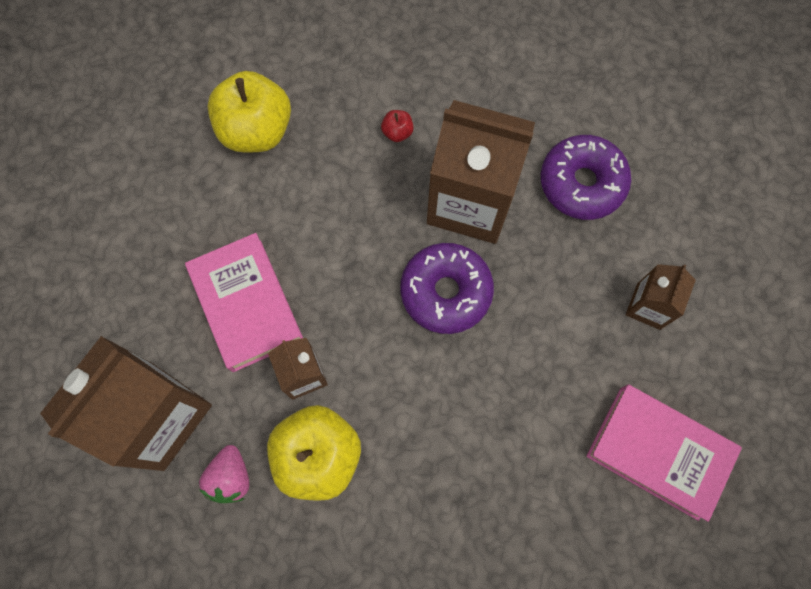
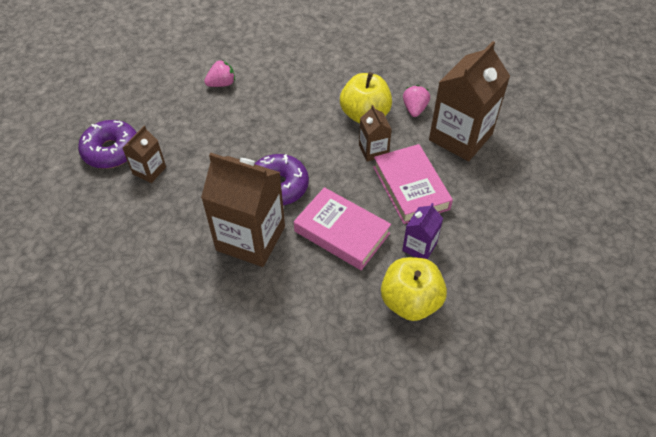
camera: 175 degrees left, 20 degrees down
red apple [381,110,414,142] -> none
purple donut [541,135,631,220] -> purple donut moved to [78,120,137,169]
pink book [586,384,742,522] -> pink book moved to [294,187,391,270]
none -> pink strawberry [204,60,235,87]
none -> purple carton [402,203,443,259]

